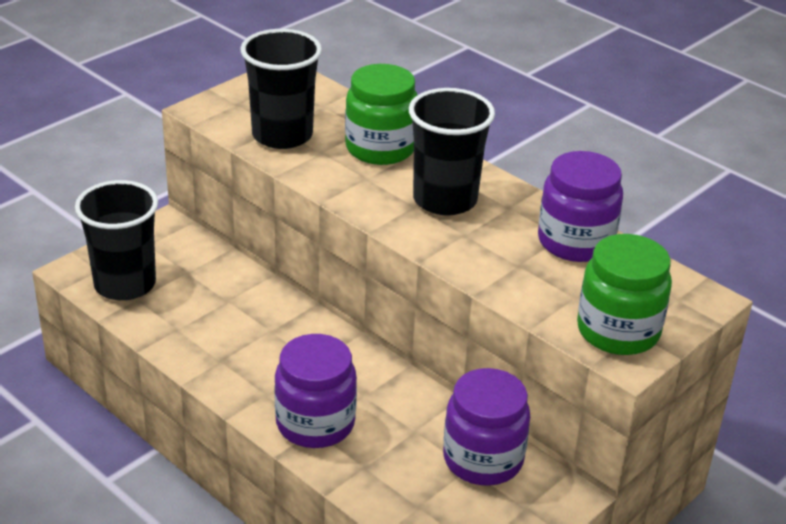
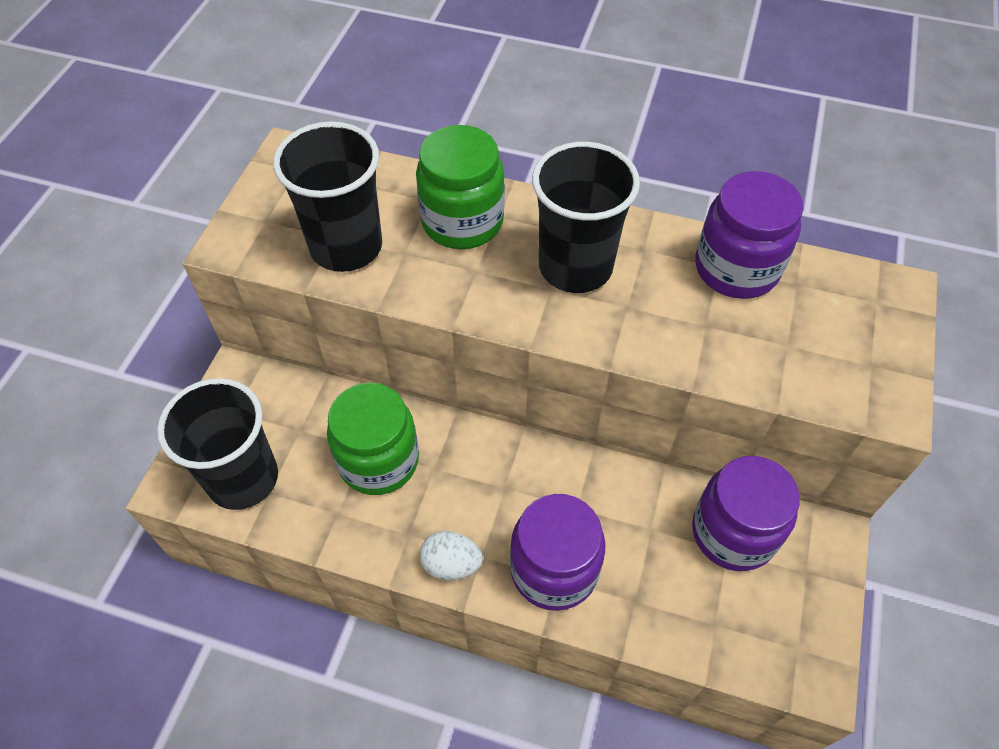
camera: 25 degrees left, 20 degrees up
green jar [577,234,672,355] -> green jar moved to [327,383,419,495]
none -> white egg [419,531,483,580]

